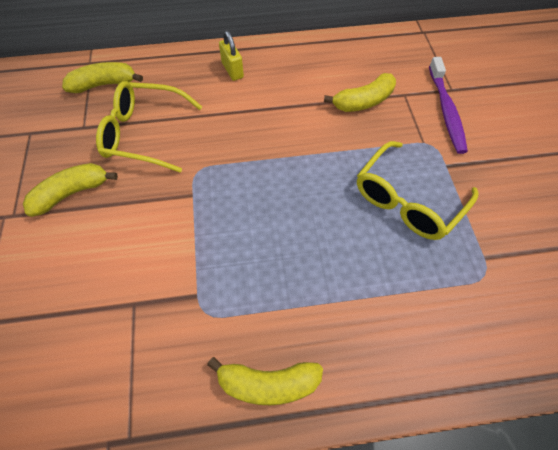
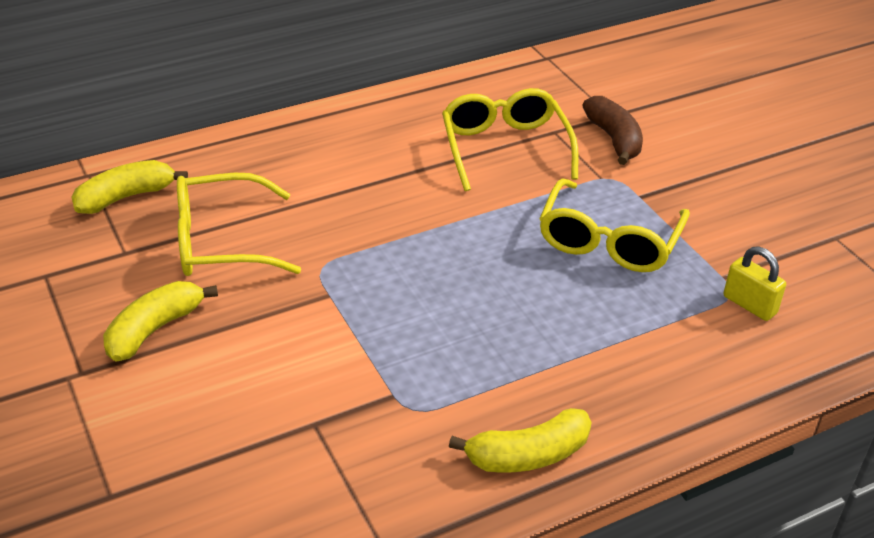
camera: 20 degrees left, 20 degrees down
yellow padlock [219,31,244,81] -> yellow padlock moved to [723,246,786,321]
yellow banana [324,73,396,112] -> yellow glasses [442,88,579,191]
purple toothbrush [429,57,468,154] -> brown banana [582,96,643,165]

